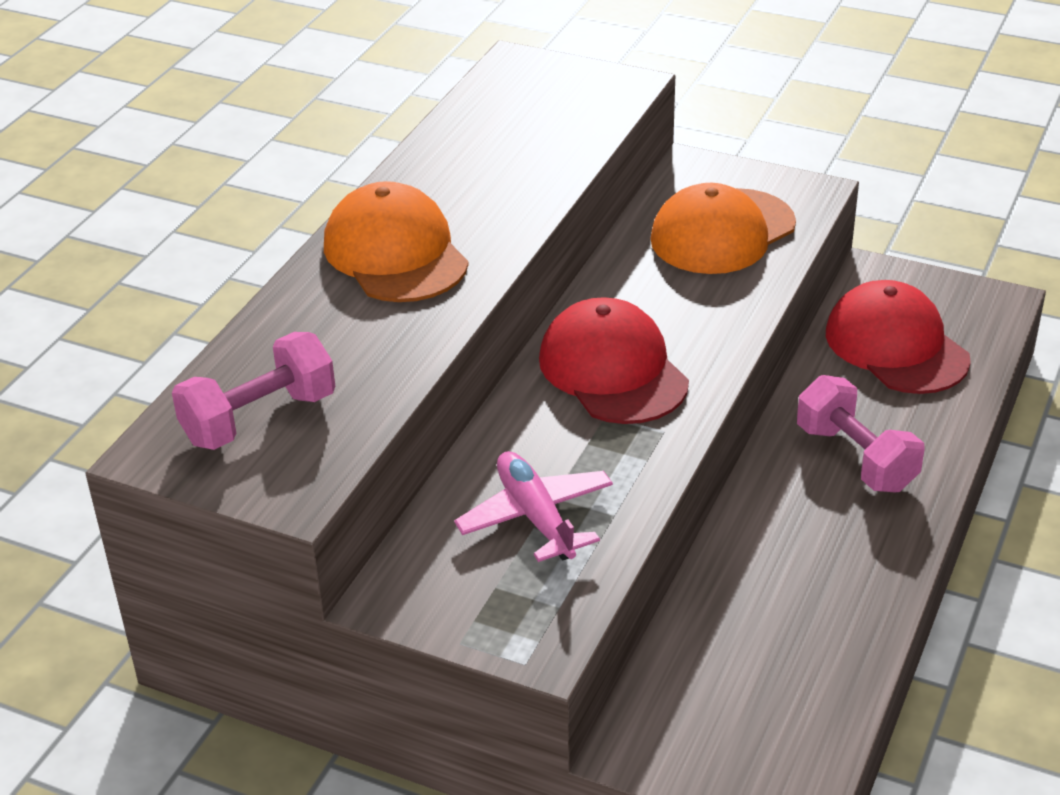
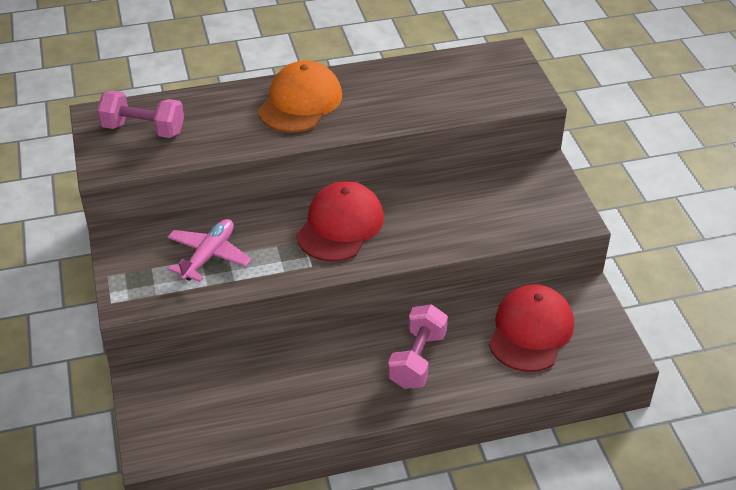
camera: 50 degrees right, 5 degrees up
orange cap [650,183,796,274] -> none

